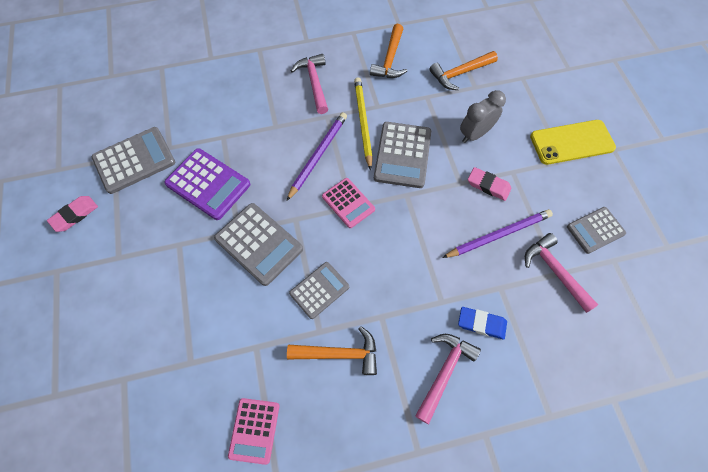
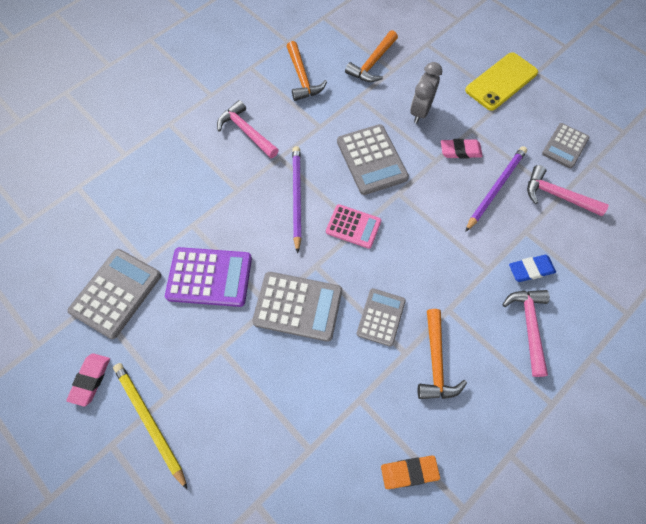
camera: 30 degrees left, 0 degrees up
pink calculator [228,398,279,465] -> orange eraser [381,456,440,489]
orange hammer [287,326,377,375] -> orange hammer turned 120 degrees clockwise [418,309,467,399]
yellow pencil [354,77,373,171] -> yellow pencil moved to [113,363,188,490]

